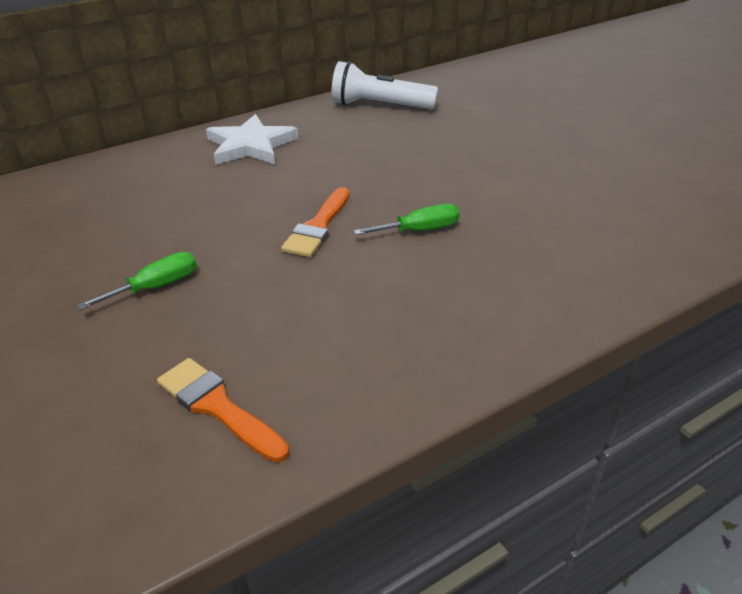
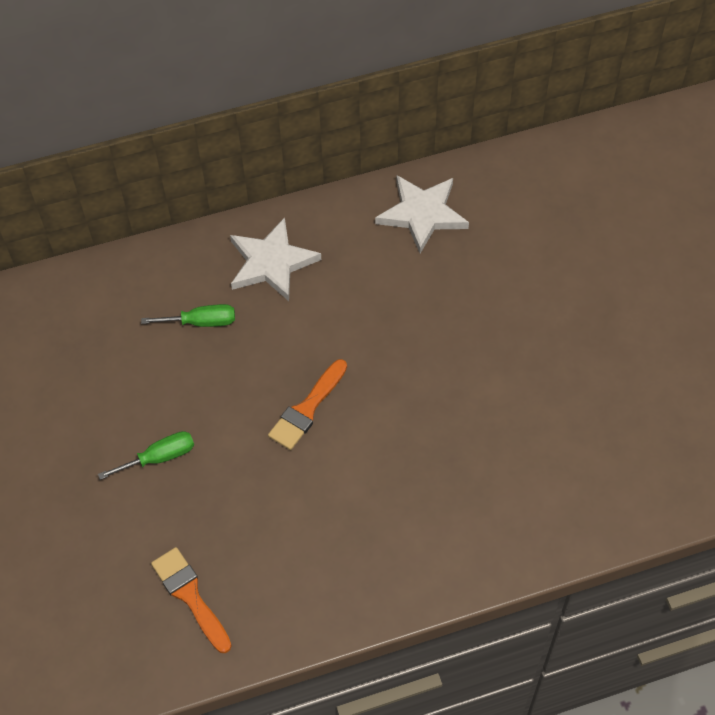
camera: 15 degrees right, 20 degrees up
white flashlight [332,61,438,109] -> white star [375,175,469,253]
green screwdriver [354,204,459,235] -> green screwdriver moved to [141,304,235,327]

